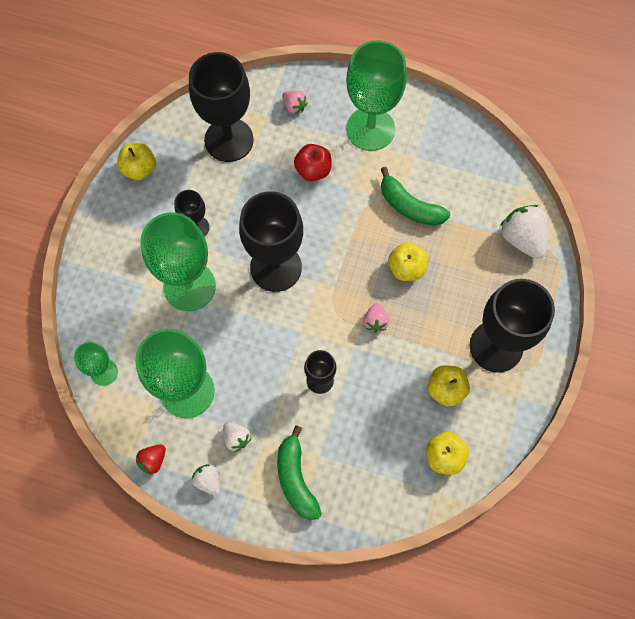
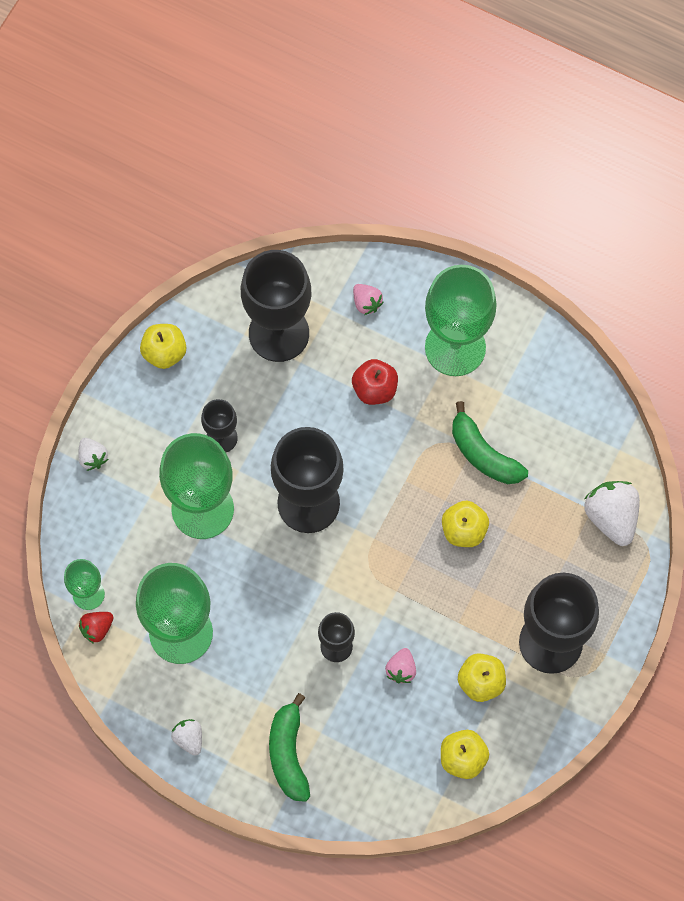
camera: 10 degrees right, 0 degrees up
red strawberry [136,445,166,475] -> red strawberry moved to [79,612,113,644]
white strawberry [223,422,251,452] -> white strawberry moved to [78,438,108,471]
pink strawberry [363,303,389,333] -> pink strawberry moved to [385,648,416,683]

